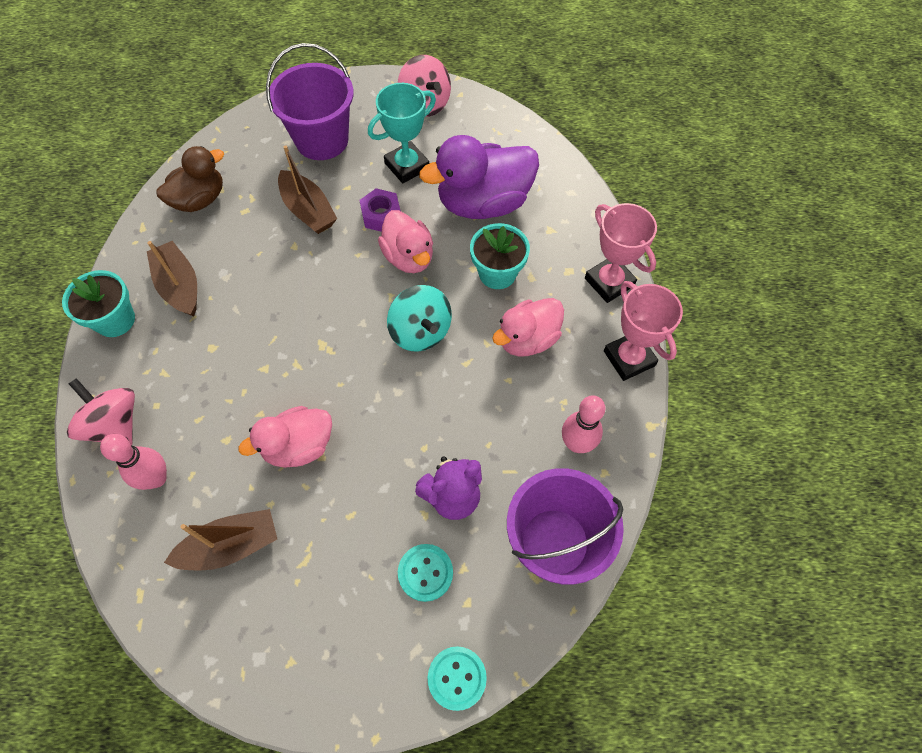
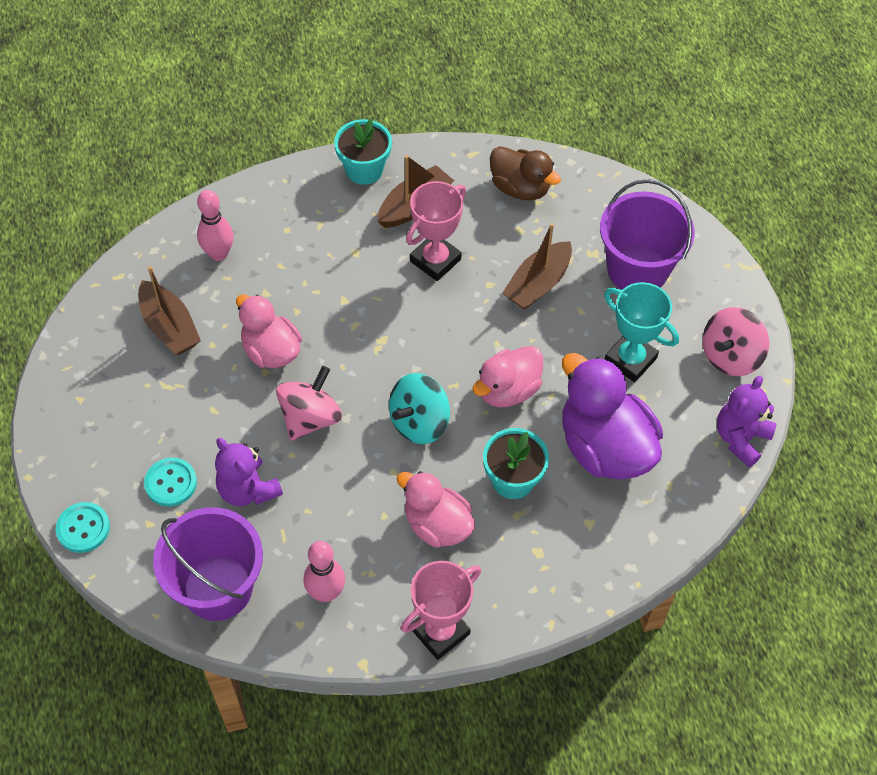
camera: 75 degrees right, 5 degrees down
pink spinning top [67,378,135,446] -> pink spinning top moved to [276,366,342,441]
purple nut [359,188,401,232] -> none
pink trophy [585,203,657,303] -> pink trophy moved to [406,181,466,281]
none -> purple teddy bear [717,376,777,467]

